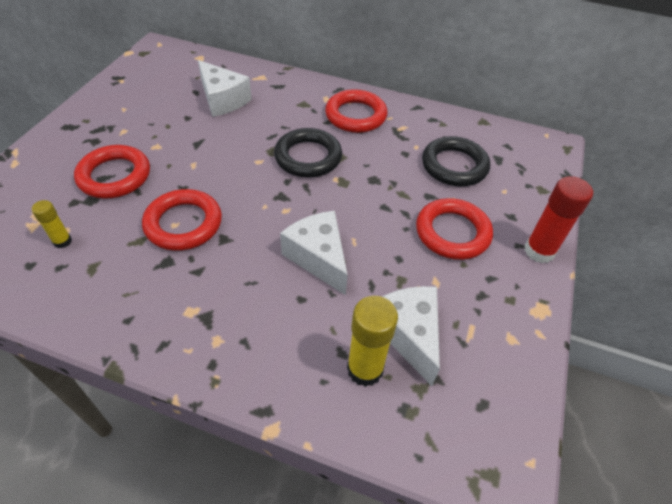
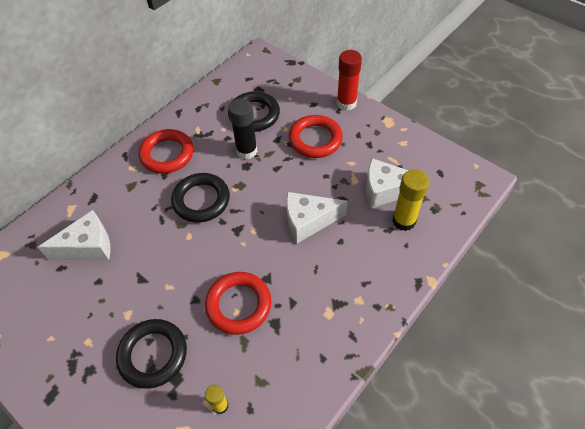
camera: 65 degrees left, 5 degrees up
red ring [74,145,150,199] -> black ring [116,319,187,389]
none -> black glue stick [228,98,258,159]

